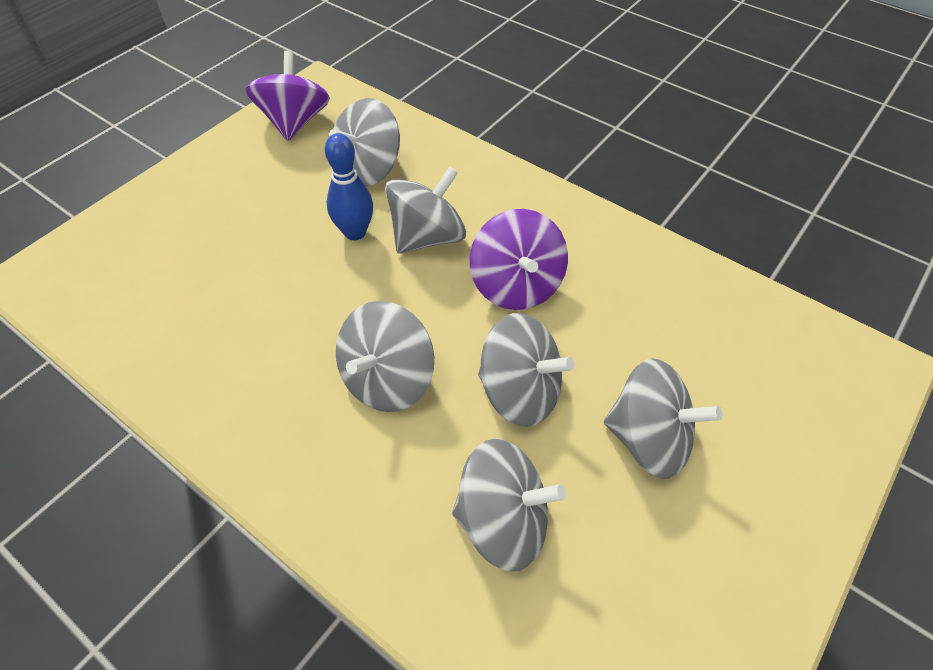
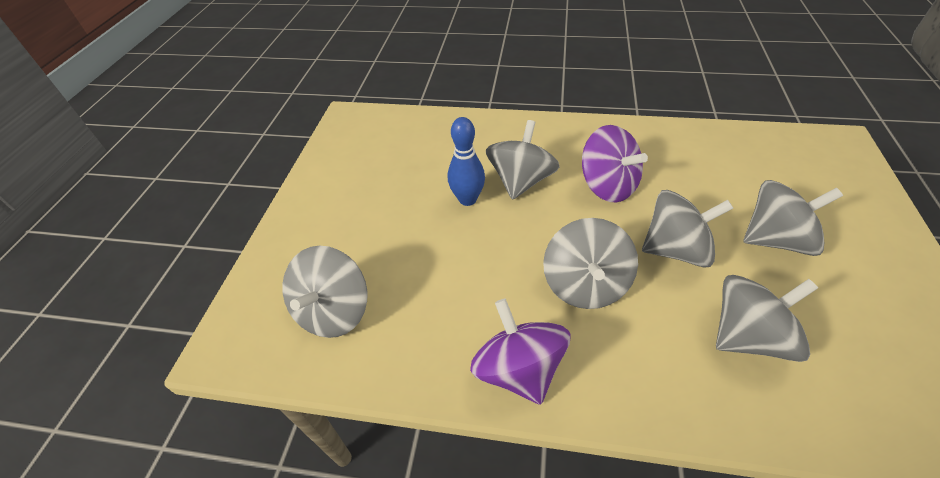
camera: 25 degrees left, 5 degrees down
purple spinning top [245,50,330,141] -> purple spinning top moved to [470,299,570,405]
grey spinning top [329,98,400,187] -> grey spinning top moved to [282,246,367,338]

